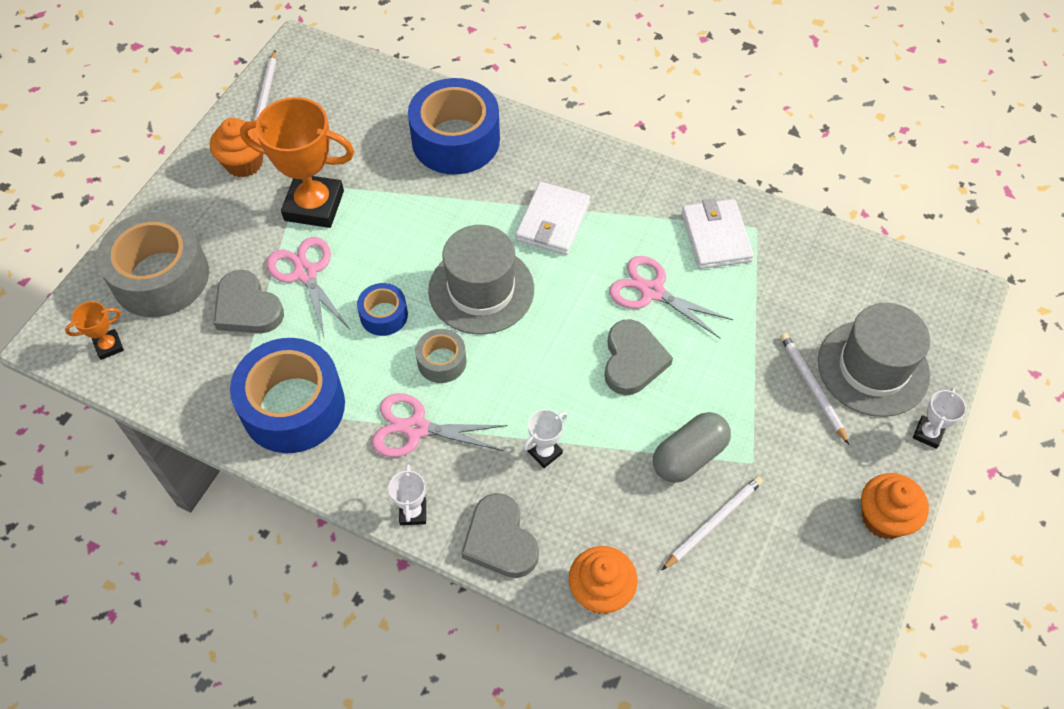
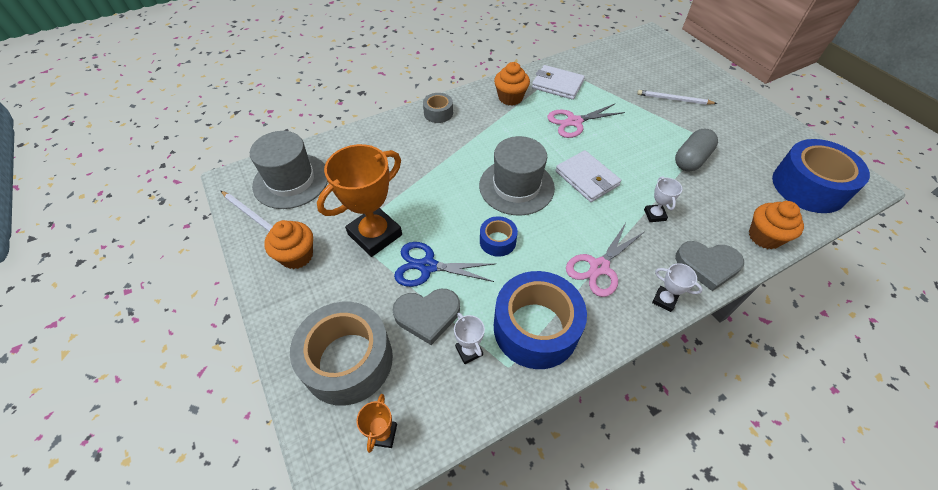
camera: 55 degrees left, 5 degrees down
pink scissors [267,237,350,337] -> blue scissors [394,242,494,287]
blue tape [408,78,500,175] -> blue tape moved to [772,139,870,213]
grey tape [415,329,467,383] -> grey tape moved to [423,93,453,123]
white wallet [515,182,590,255] -> white wallet moved to [555,150,621,202]
grey heart [605,319,673,395] -> none
grey capsule [653,412,731,483] -> grey capsule turned 45 degrees clockwise [675,129,718,171]
white pencil [662,476,763,570] -> none
grey hat [818,303,930,417] -> grey hat moved to [250,131,328,209]
orange cupcake [861,473,929,539] -> orange cupcake moved to [494,62,530,105]
white trophy [913,388,966,449] -> white trophy moved to [454,313,485,364]

